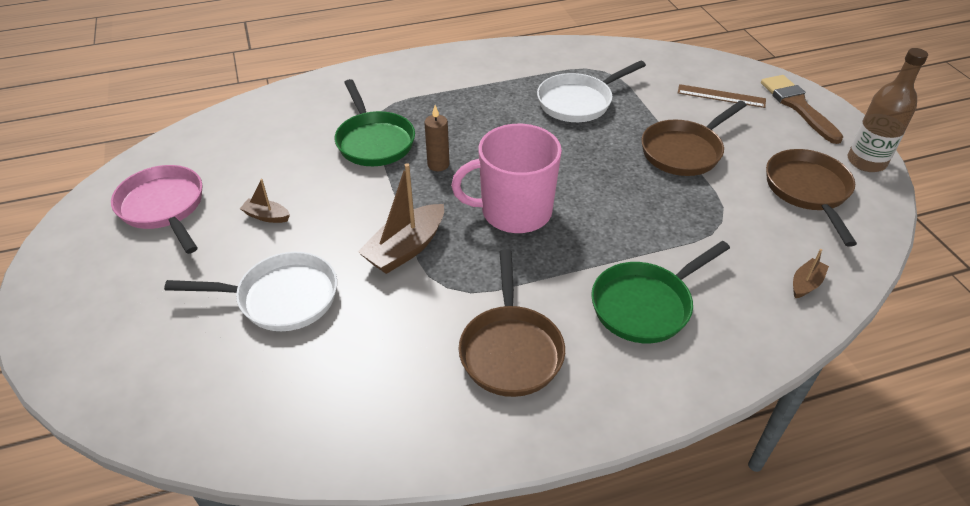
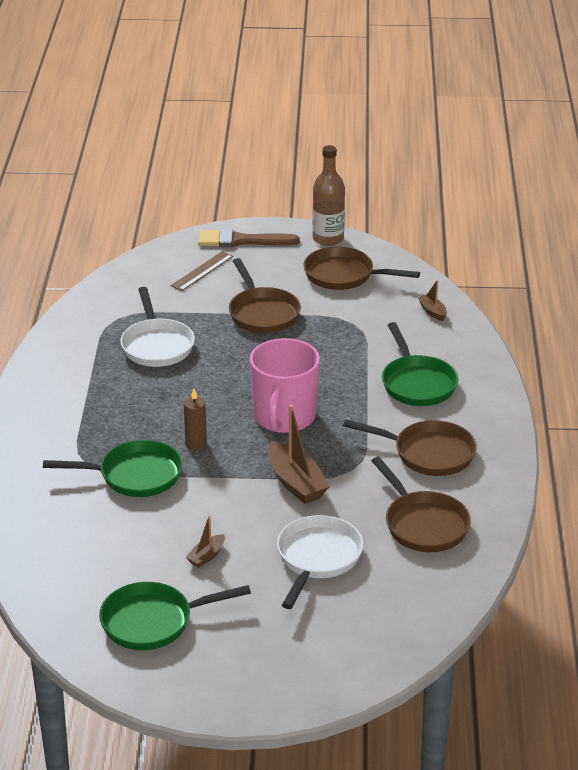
camera: 70 degrees left, 10 degrees down
pink pan [111,165,202,254] -> green pan [99,582,251,650]
none -> brown pan [371,457,471,552]

